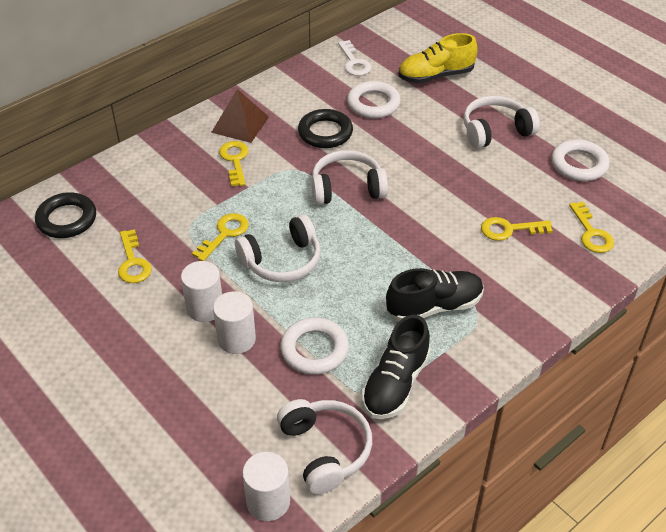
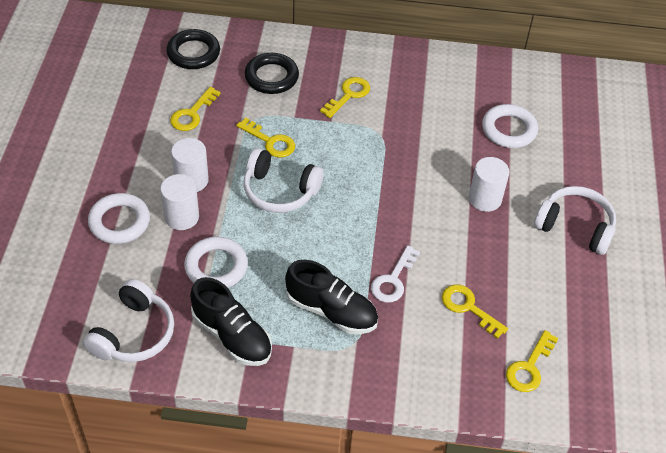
camera: 45 degrees right, 5 degrees up
yellow key [192,213,249,261] -> yellow key turned 45 degrees clockwise [236,117,295,158]
brown pyramid [211,89,269,143] -> none
white cylinder [242,452,290,521] -> white cylinder moved to [469,157,509,212]
black ring [298,109,353,148] -> black ring moved to [245,53,299,94]
white headphones [312,150,388,205] -> none
white key [338,40,371,76] -> white key moved to [371,246,420,303]
black shoe [362,315,431,419] -> black shoe turned 120 degrees counterclockwise [190,277,272,366]
yellow shoe [398,33,478,84] -> none
white ring [552,139,610,181] -> white ring moved to [88,193,150,244]

